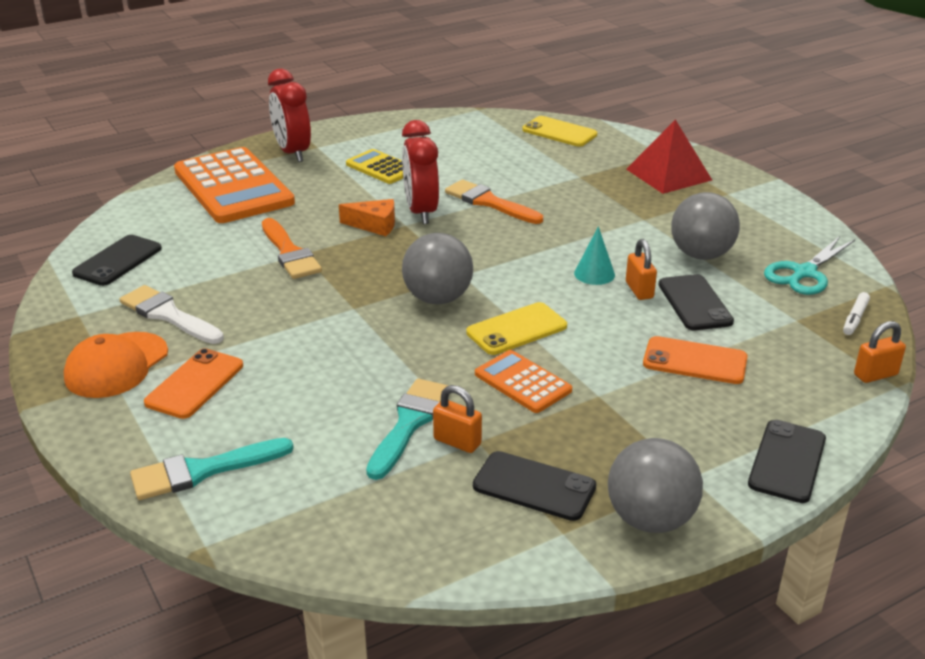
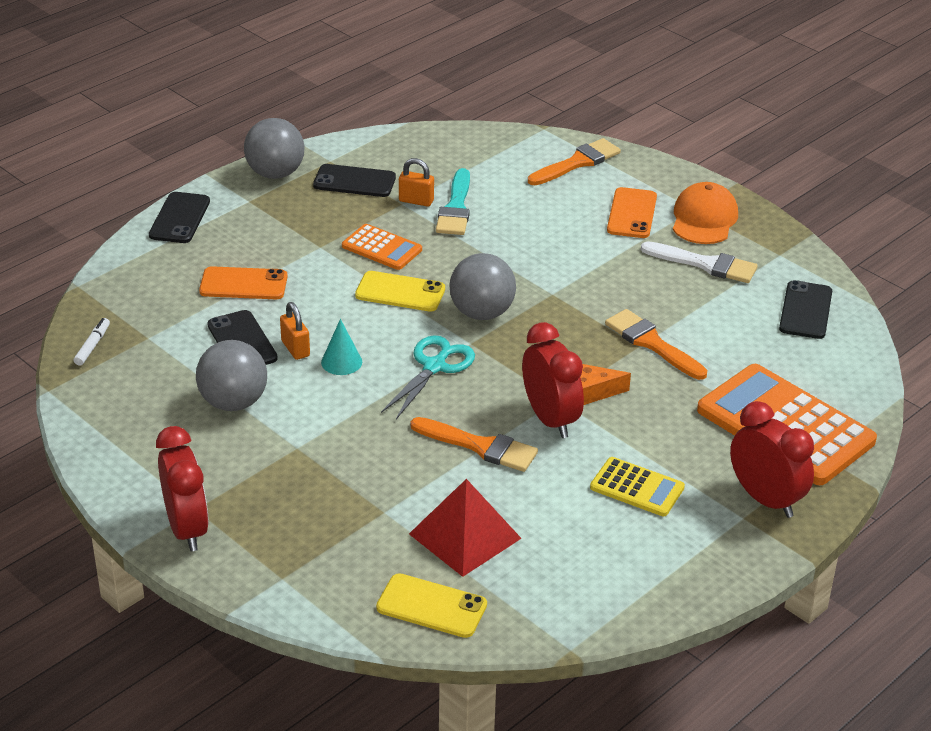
camera: 165 degrees right, 5 degrees up
turquoise brush [130,438,294,500] -> orange brush [528,138,621,185]
yellow phone [466,302,567,355] -> yellow phone turned 60 degrees clockwise [355,271,445,312]
red pyramid [626,119,712,194] -> red pyramid moved to [409,479,522,577]
turquoise scissors [764,236,855,295] -> turquoise scissors moved to [381,335,475,419]
orange padlock [854,321,906,383] -> none
none -> red clock [156,426,209,551]

